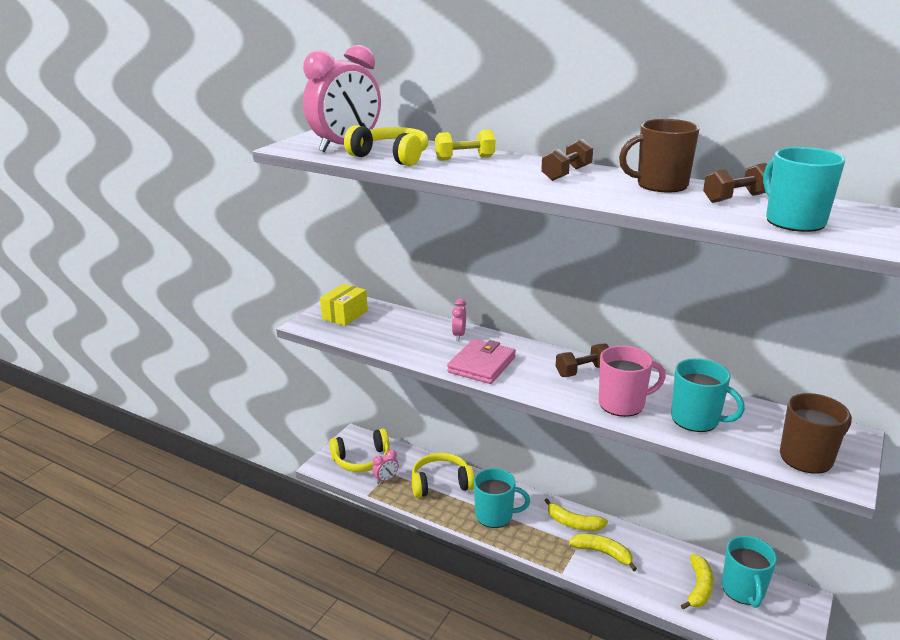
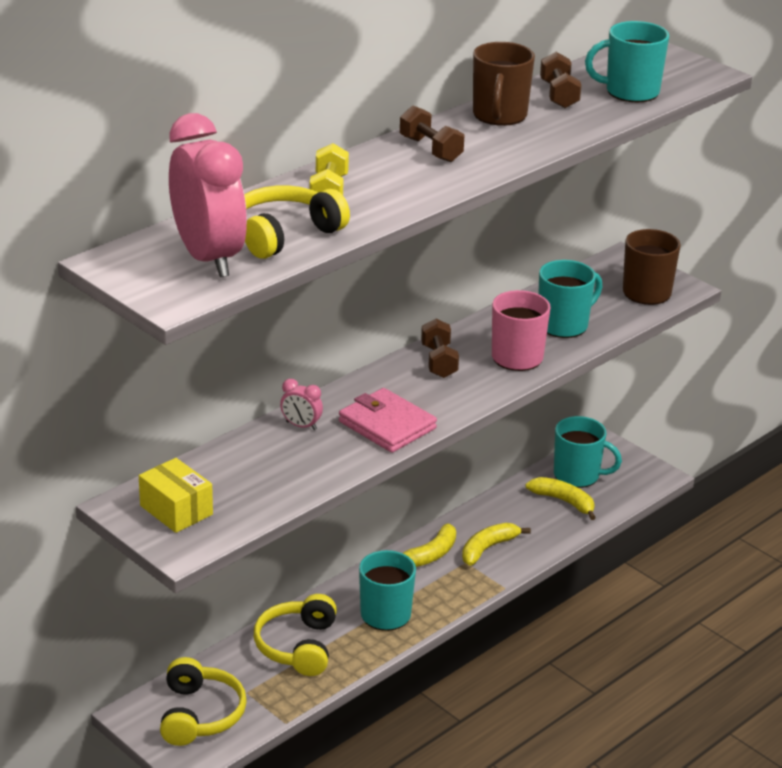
camera: 75 degrees left, 5 degrees up
pink clock [372,450,399,484] -> none

